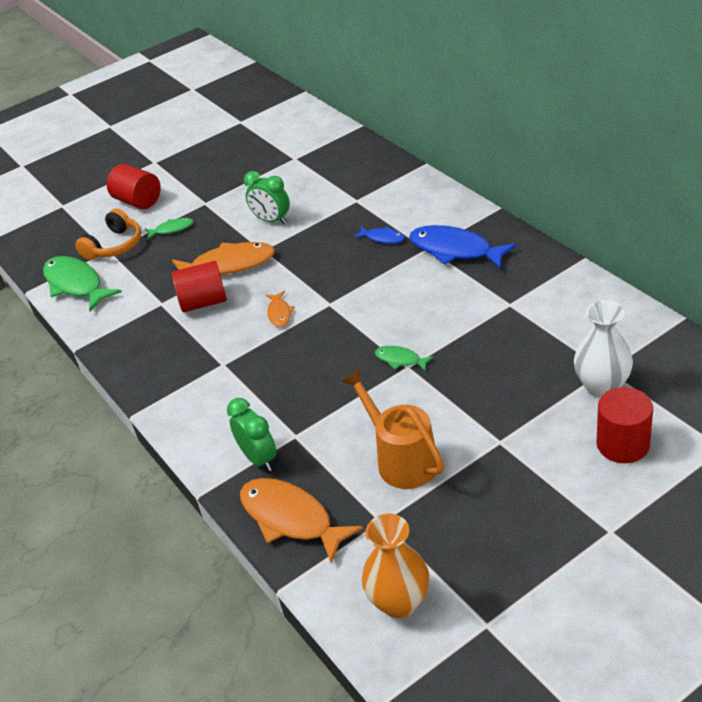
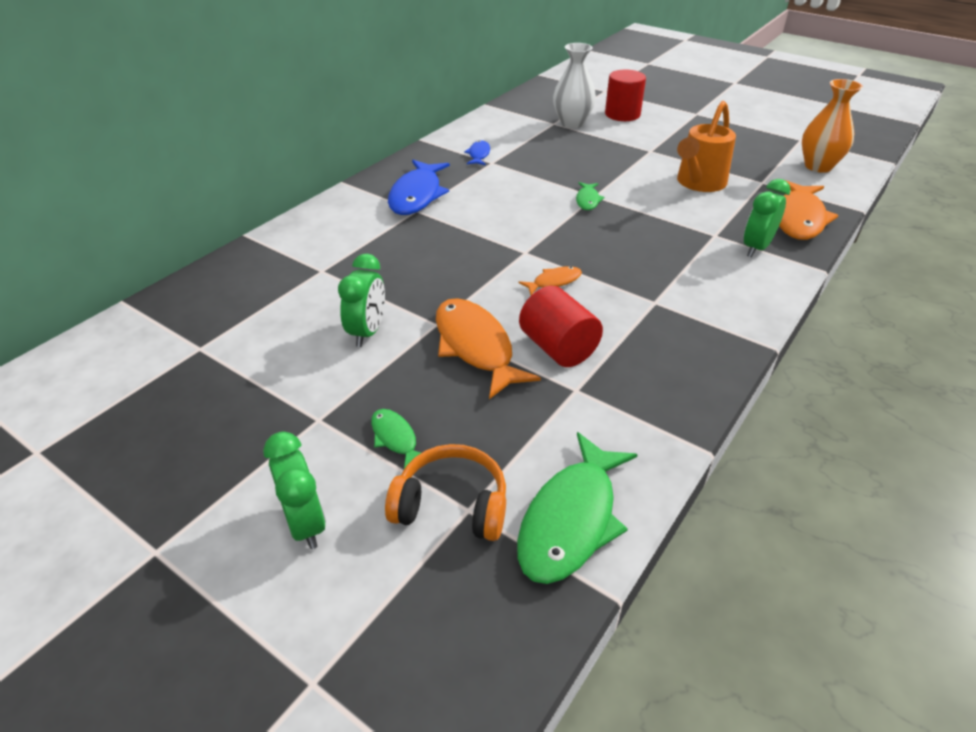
camera: 115 degrees left, 0 degrees up
red cylinder [107,164,161,209] -> green clock [263,431,326,549]
blue fish [354,226,405,244] -> blue fish moved to [464,140,490,165]

